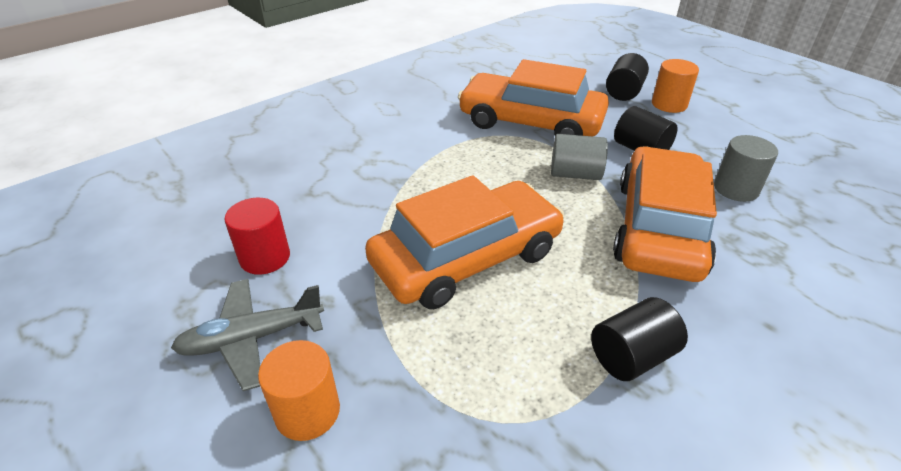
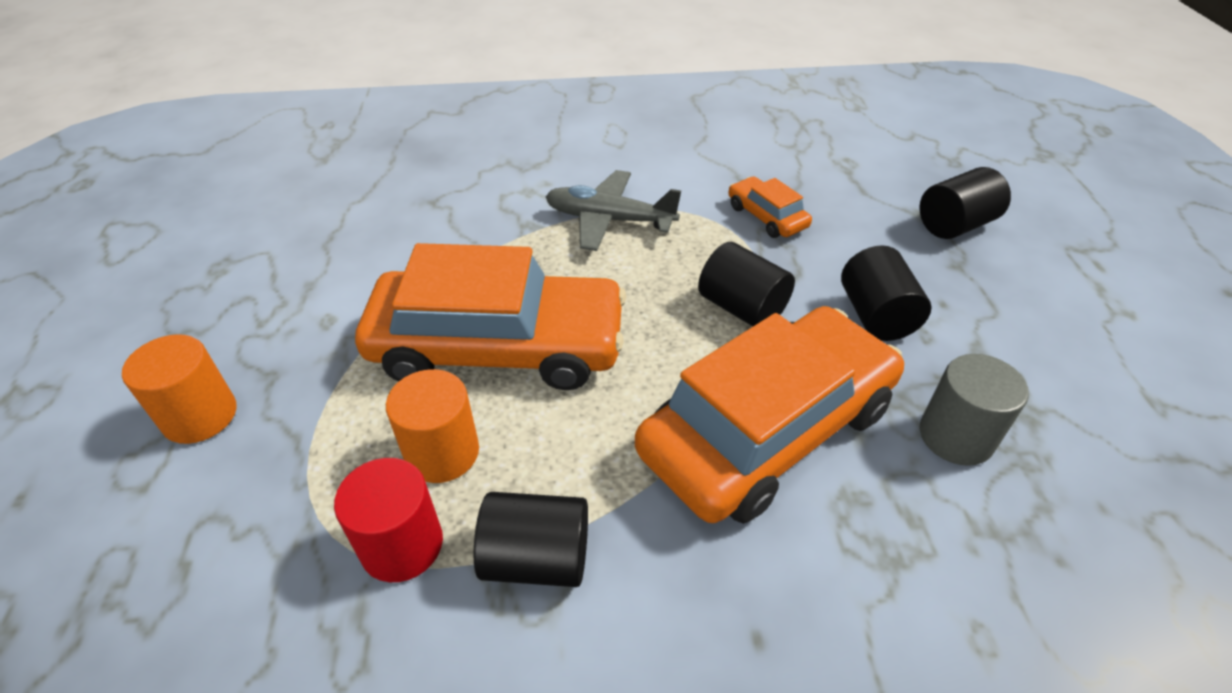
camera: 35 degrees right, 5 degrees up
grey plane [171,279,324,391] -> grey plane moved to [545,170,681,251]
red cylinder [224,198,290,275] -> red cylinder moved to [334,458,443,582]
orange car [458,59,609,136] -> orange car [728,177,812,238], size x0.43
grey cylinder [551,134,608,180] -> black cylinder [698,242,795,326]
orange cylinder [652,59,699,113] -> orange cylinder moved to [386,369,479,483]

